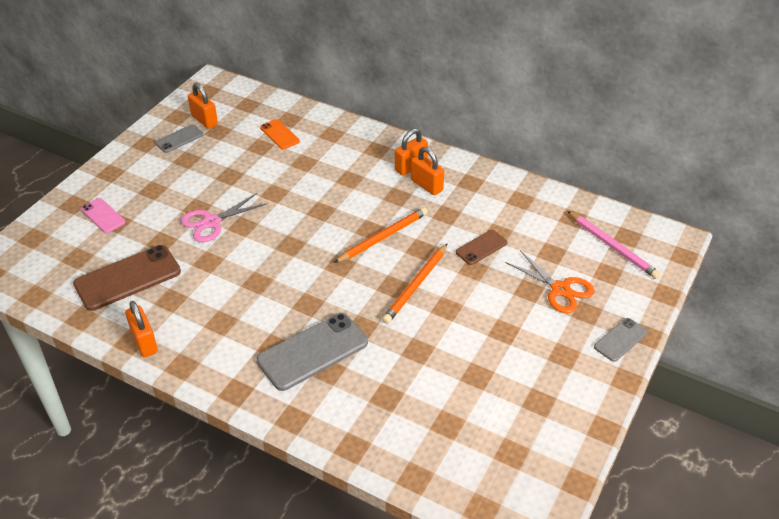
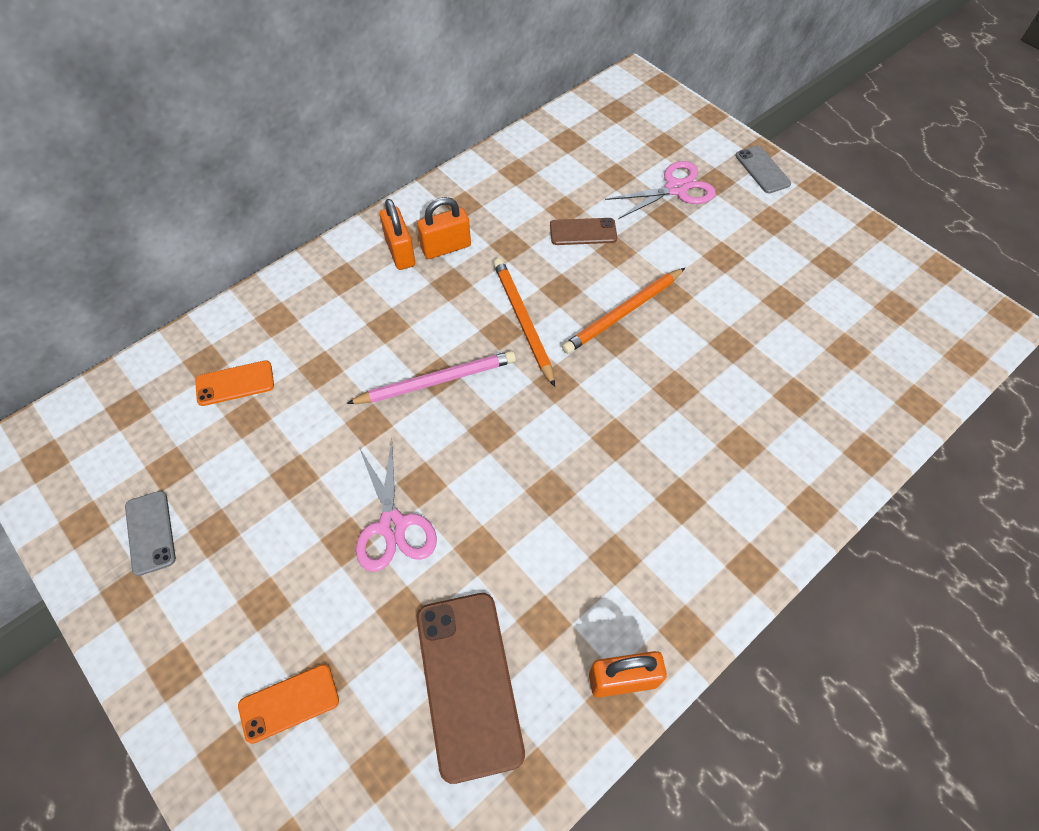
camera: 70 degrees left, 15 degrees up
pink phone [81,198,125,233] -> orange phone [238,664,339,744]
orange padlock [188,83,218,129] -> none
grey phone [256,313,368,391] -> none
orange pencil [382,243,448,324] -> orange pencil turned 90 degrees clockwise [562,268,685,354]
brown phone [456,230,507,265] -> brown phone turned 75 degrees counterclockwise [550,218,617,245]
orange scissors [505,250,595,313] -> pink scissors [605,161,716,219]
pink pencil [567,211,661,279] -> pink pencil moved to [346,351,516,404]

